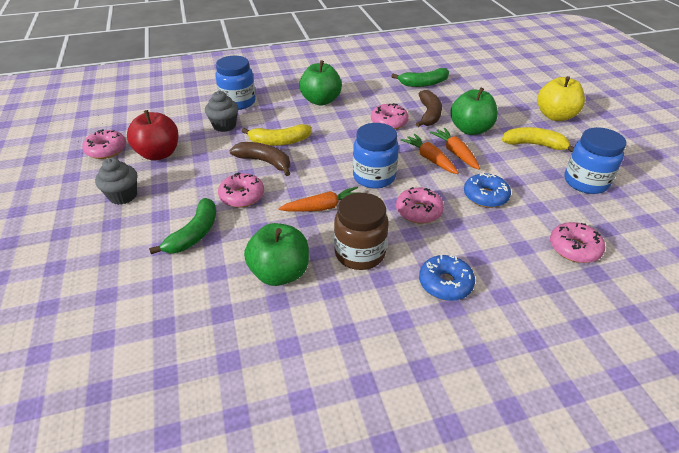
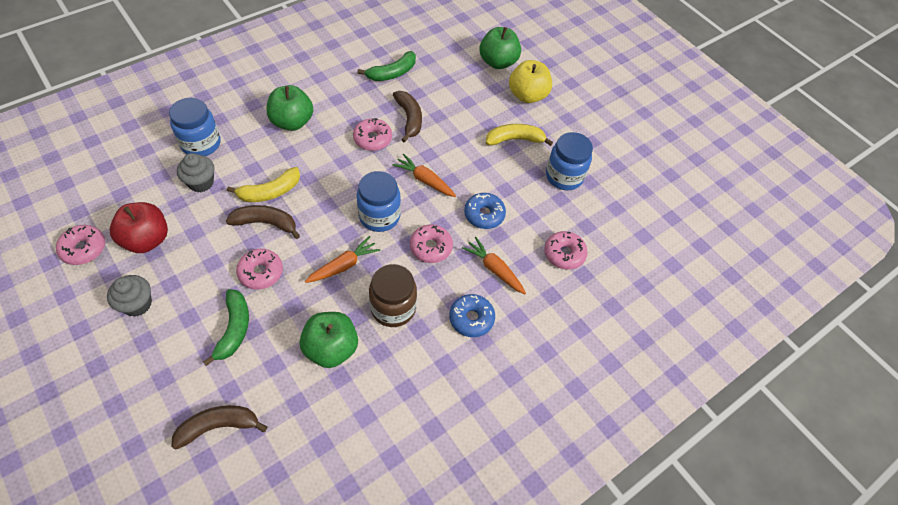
camera: 25 degrees left, 15 degrees up
orange carrot [429,128,480,170] -> orange carrot moved to [462,237,526,294]
green apple [450,87,498,135] -> green apple moved to [480,27,521,69]
none -> brown banana [171,405,267,450]

